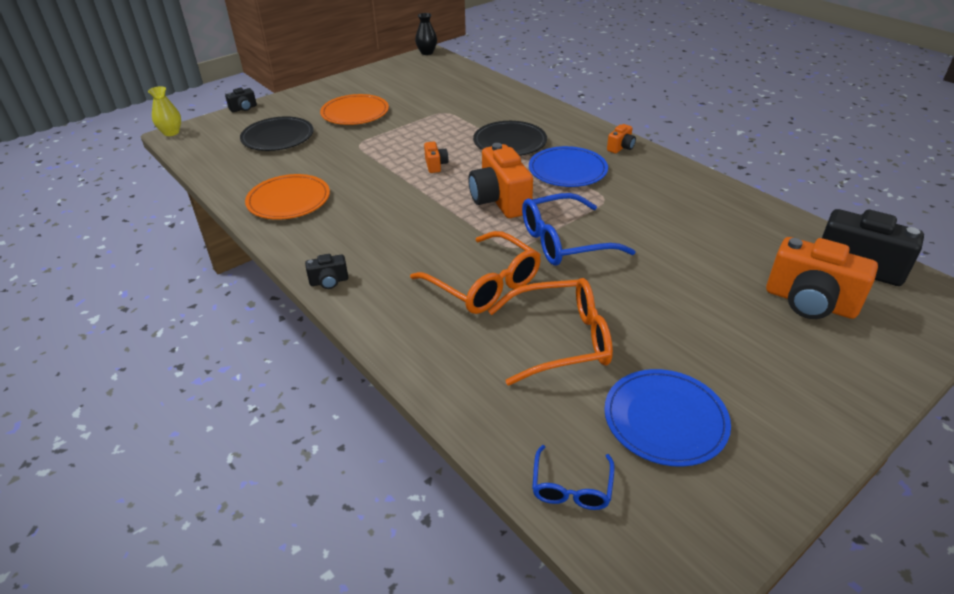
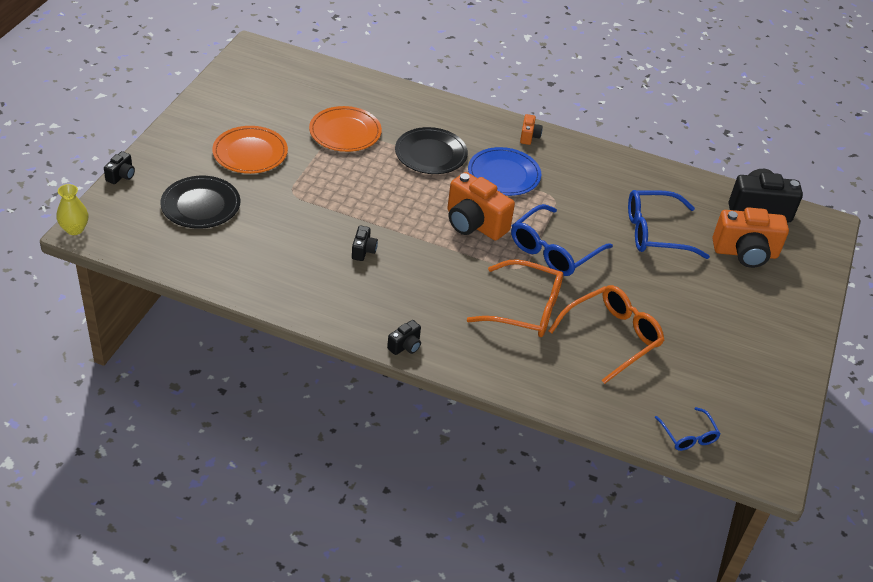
camera: 35 degrees left, 5 degrees up
orange plate [245,174,330,220] -> orange plate moved to [309,106,382,152]
black vase [415,13,437,55] -> none
orange camera [424,142,448,173] -> none
blue plate [604,369,731,467] -> none
none -> black camera [352,226,378,261]
none -> blue glasses [628,190,710,259]

